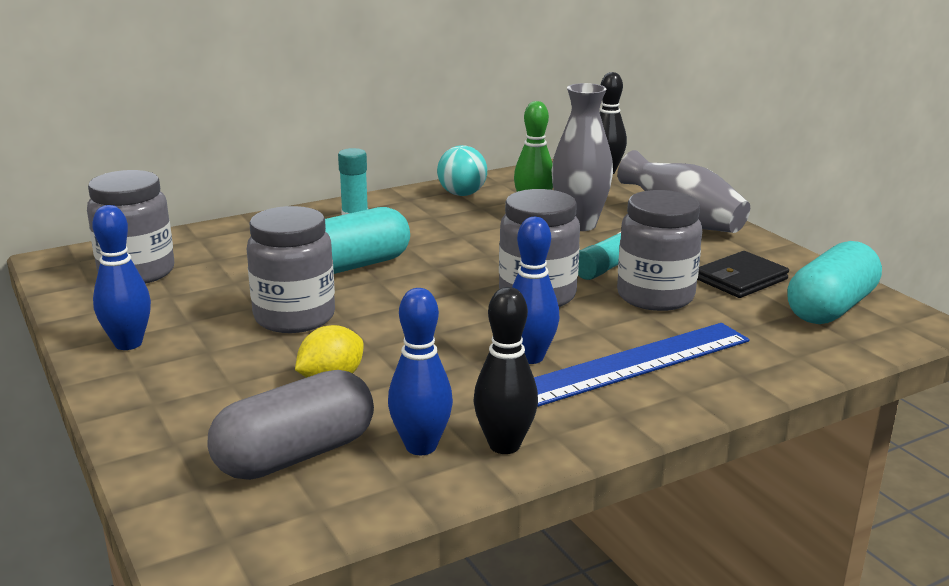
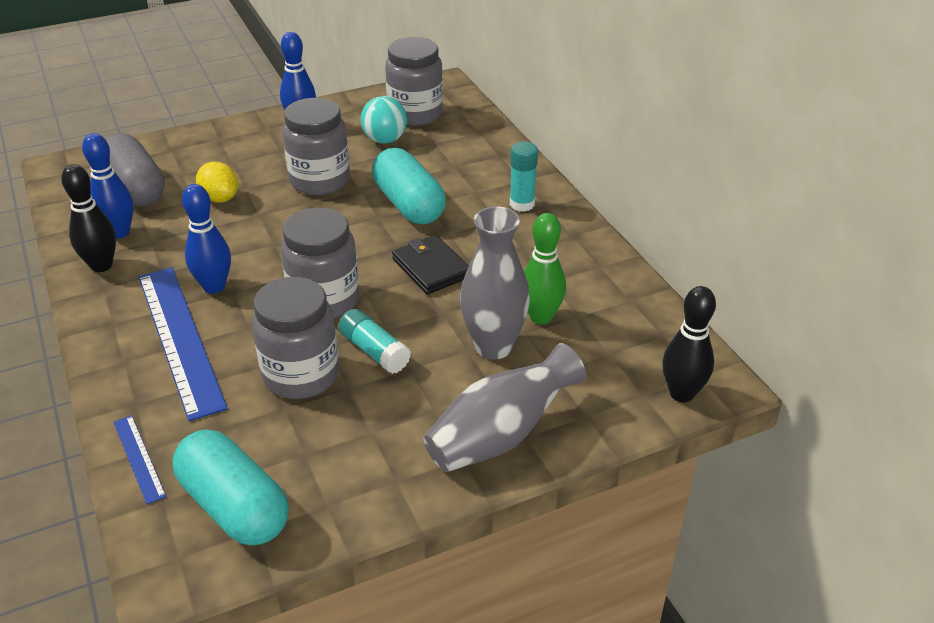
camera: 95 degrees right, 15 degrees up
turquoise ball [437,145,487,196] -> turquoise ball moved to [361,96,407,144]
black wallet [697,251,789,298] -> black wallet moved to [392,235,469,294]
none -> blue ruler [114,415,166,504]

